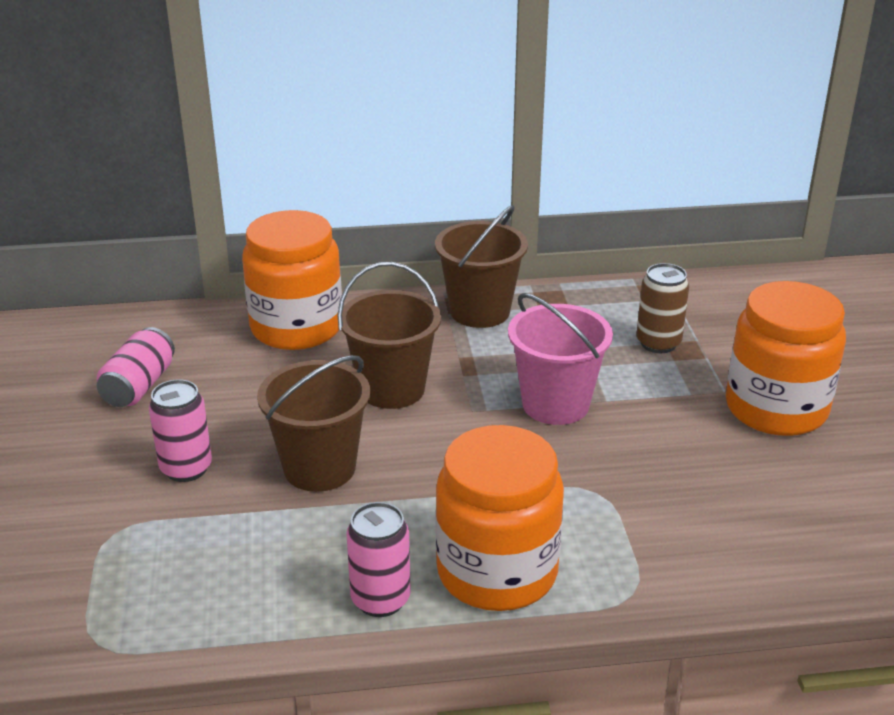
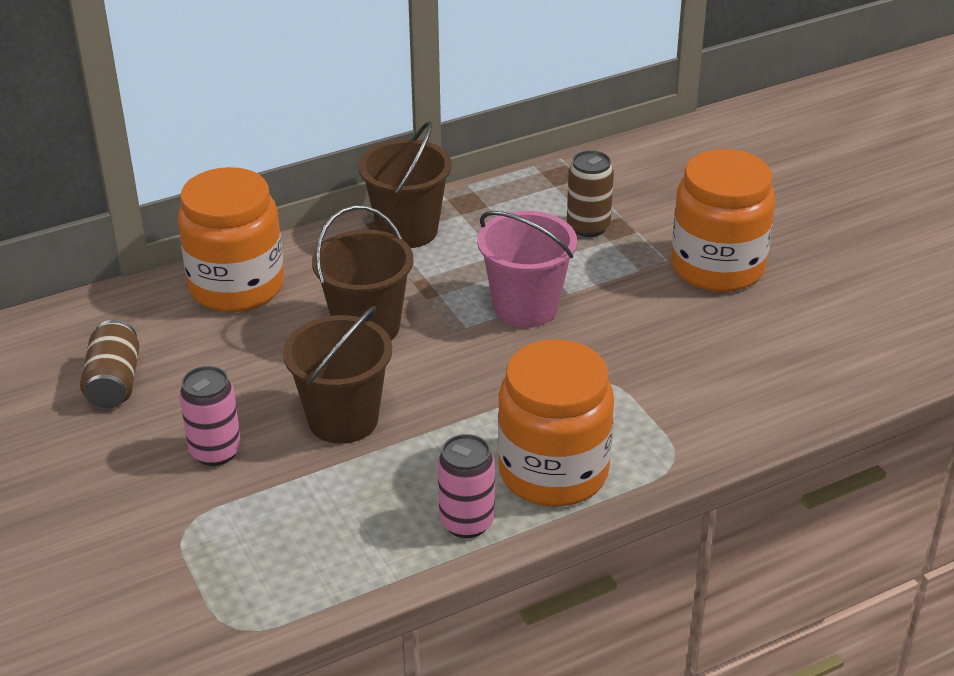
camera: 20 degrees left, 5 degrees up
pink can [97,327,175,407] -> brown can [80,320,139,409]

